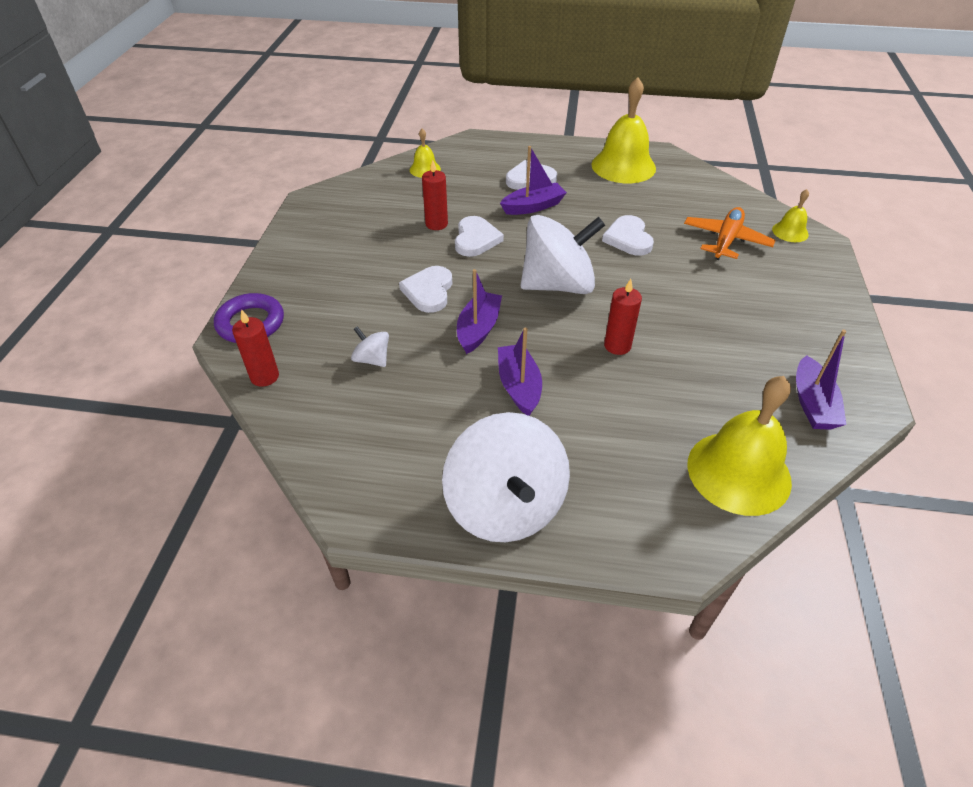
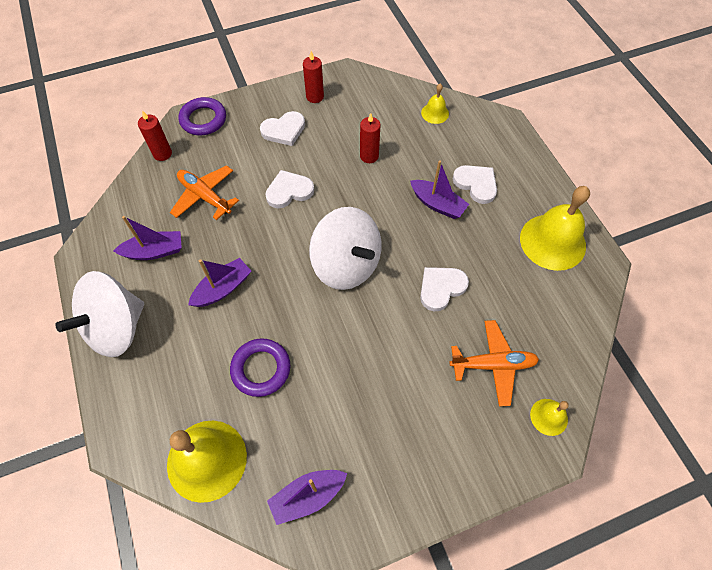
camera: 60 degrees right, 15 degrees up
white spinning top [351,326,389,367] -> orange plane [170,165,239,220]
white heart [455,216,504,257] -> white heart moved to [260,111,305,146]
purple boat [457,269,502,354] -> purple boat moved to [114,216,182,260]
red candle [604,279,642,355] -> red candle moved to [303,51,324,103]
none -> purple ring [230,338,290,397]

